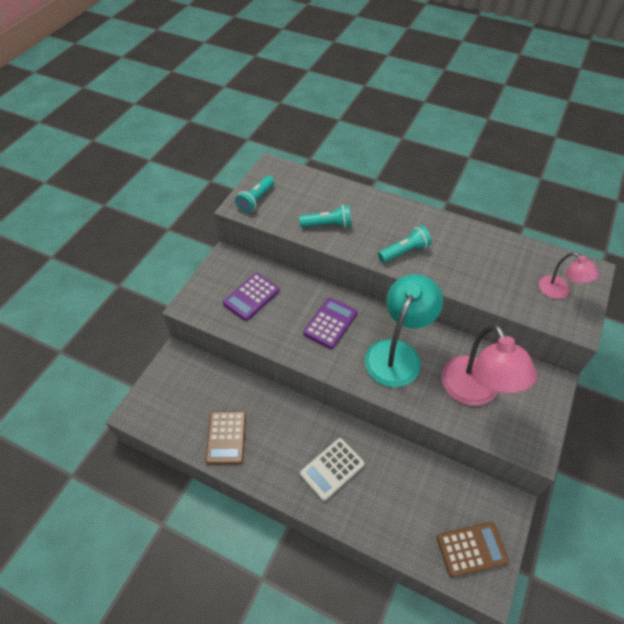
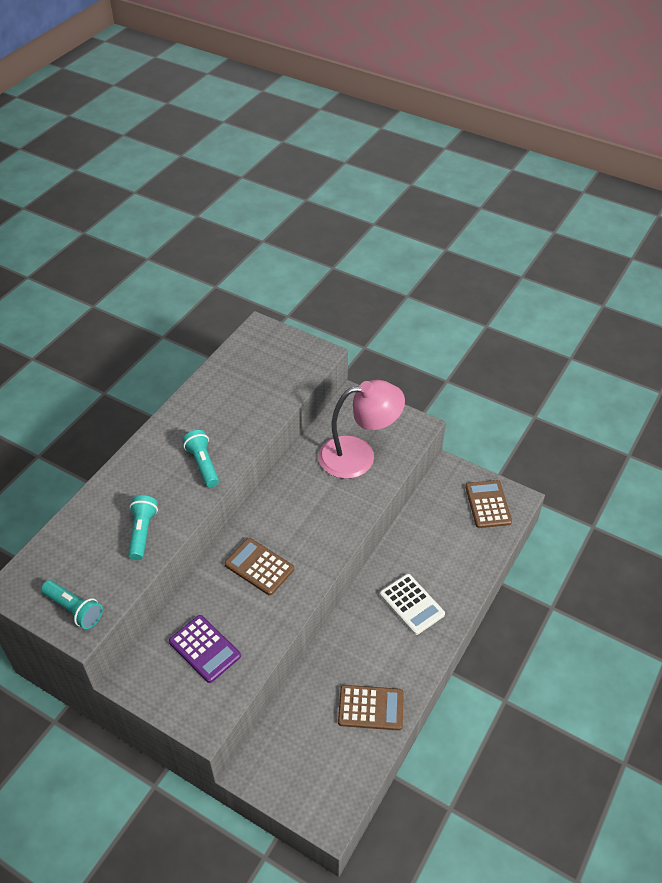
camera: 85 degrees left, 5 degrees down
purple calculator [303,298,357,349] -> brown calculator [224,538,294,595]
turquoise lamp [365,274,443,387] -> none
pink lamp [539,252,599,299] -> none

